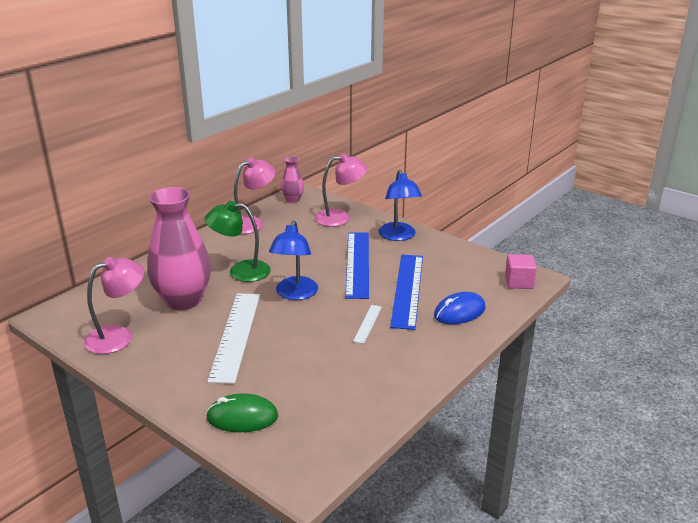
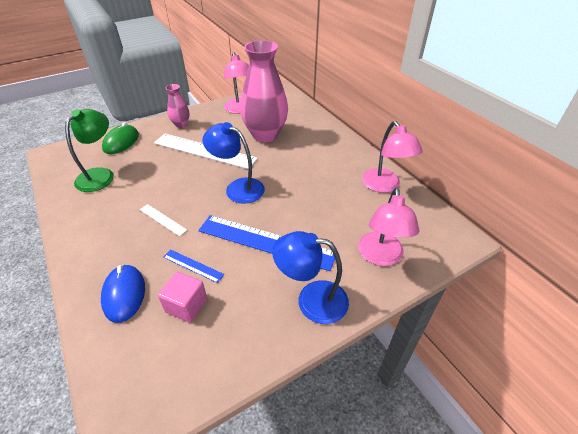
camera: 110 degrees right, 15 degrees up
green lamp [205,201,271,282] -> green lamp moved to [65,109,114,192]
pink vase [281,157,304,203] -> pink vase moved to [166,84,190,128]
blue ruler [390,255,423,330] -> blue ruler [163,249,224,283], size x0.45
pink cube [505,254,537,289] -> pink cube moved to [158,272,207,323]

